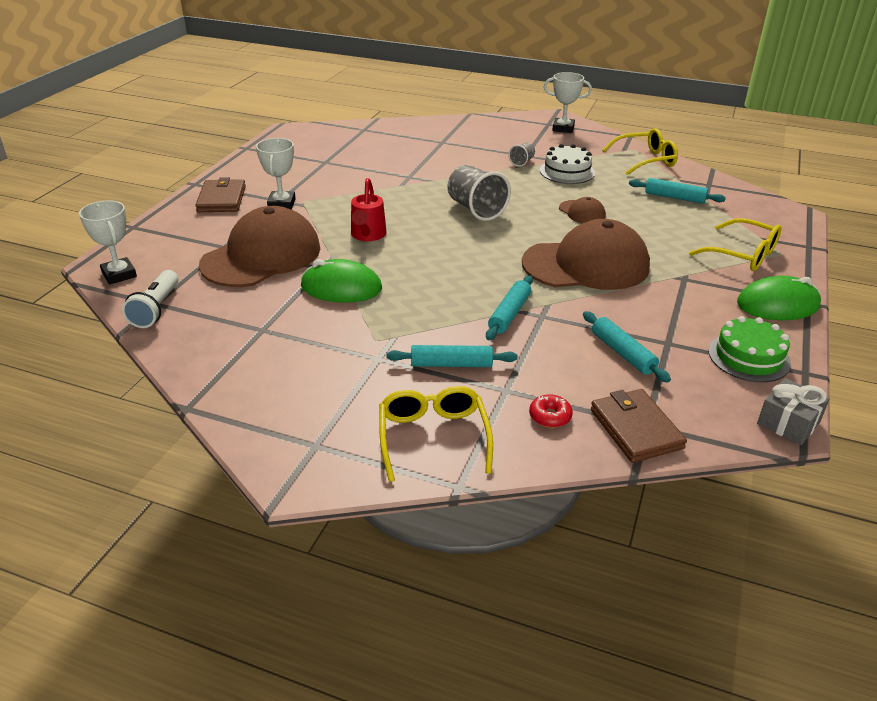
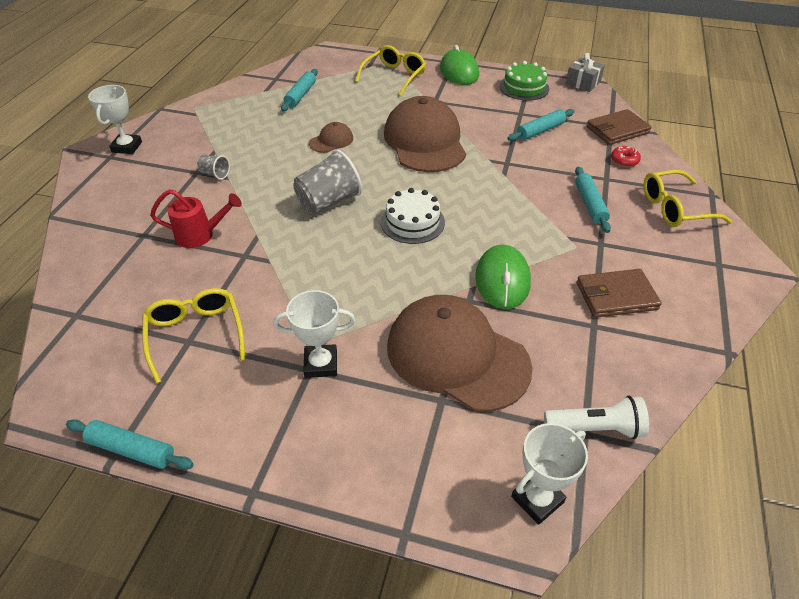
camera: 95 degrees left, 10 degrees up
brown wallet [195,177,246,212] -> brown wallet moved to [577,269,662,318]
red watering can [351,178,386,241] -> red watering can moved to [150,189,242,248]
turquoise rolling pin [486,276,533,340] -> turquoise rolling pin moved to [66,419,194,470]
white cake [540,144,595,184] -> white cake moved to [381,188,445,244]
yellow glasses [602,128,678,175] -> yellow glasses moved to [142,288,246,383]

